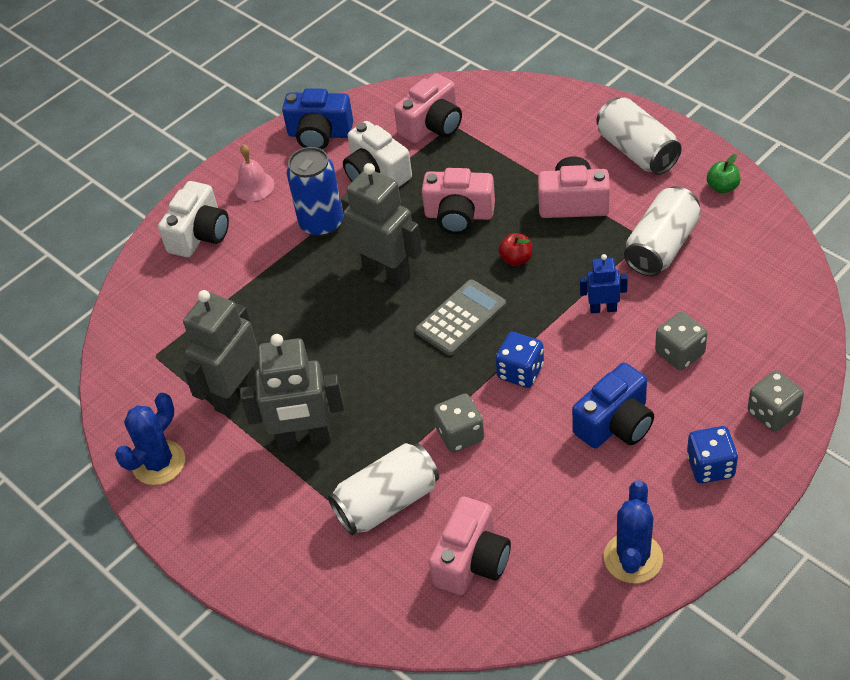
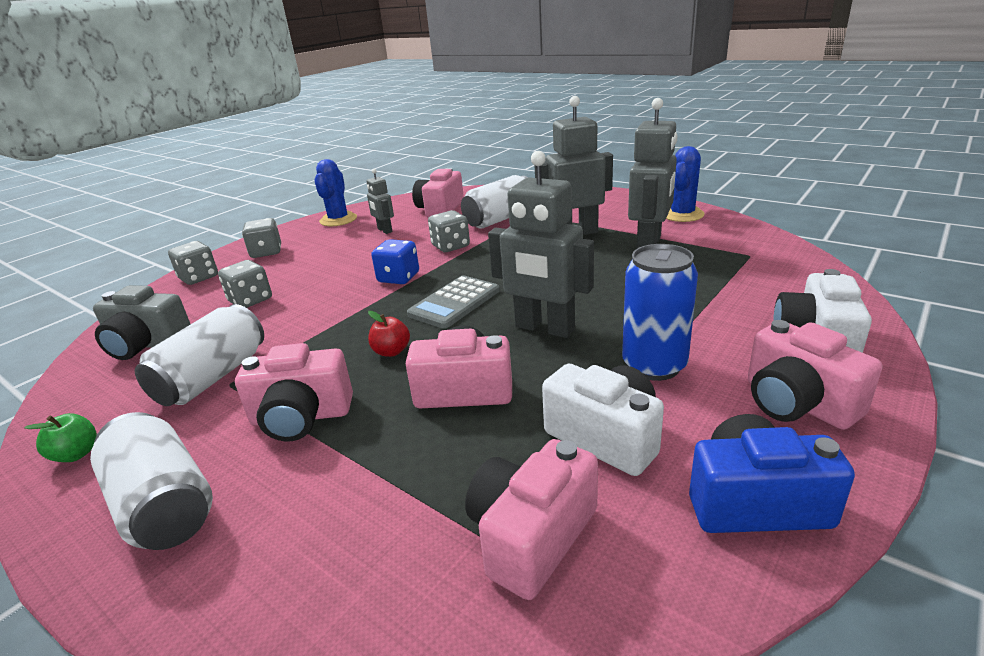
camera: 170 degrees right, 20 degrees down
pink bell [234,144,274,201] -> pink camera [748,320,882,430]
blue camera [572,363,654,448] -> none
blue robot [580,254,628,313] -> none
blue dice [687,426,738,483] -> grey dice [242,218,281,258]
none -> grey camera [93,285,190,360]
none -> grey robot [366,169,394,234]

